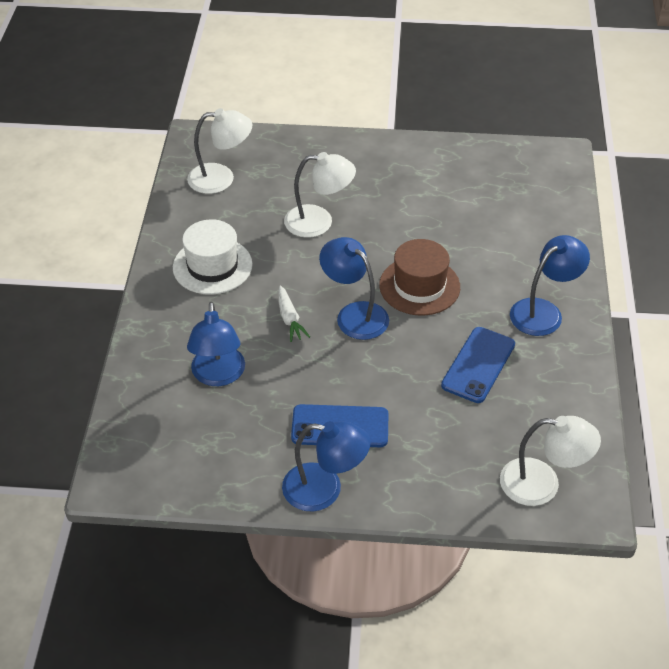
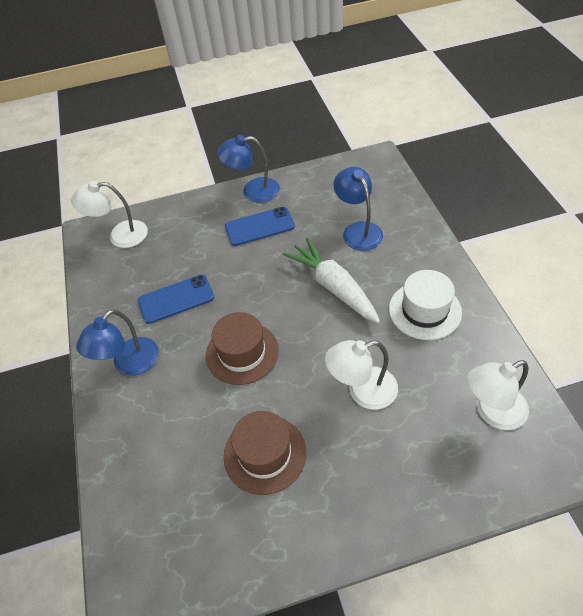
camera: 165 degrees right, 5 degrees up
white carrot [278,286,310,342] -> white carrot [283,237,380,323], size x2.02
blue lamp [319,237,389,340] -> none
blue phone [441,327,515,403] -> blue phone turned 60 degrees clockwise [138,274,214,324]
none -> brown hat [224,411,306,495]

